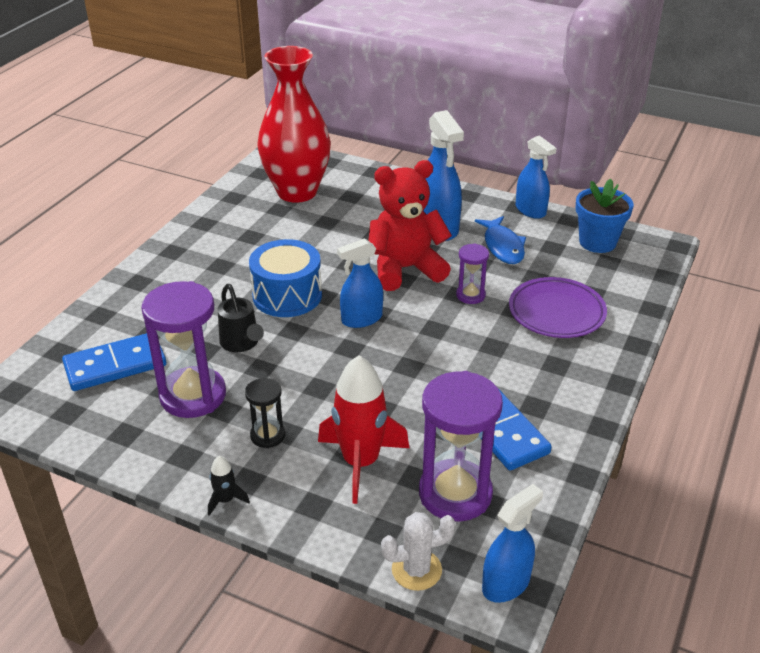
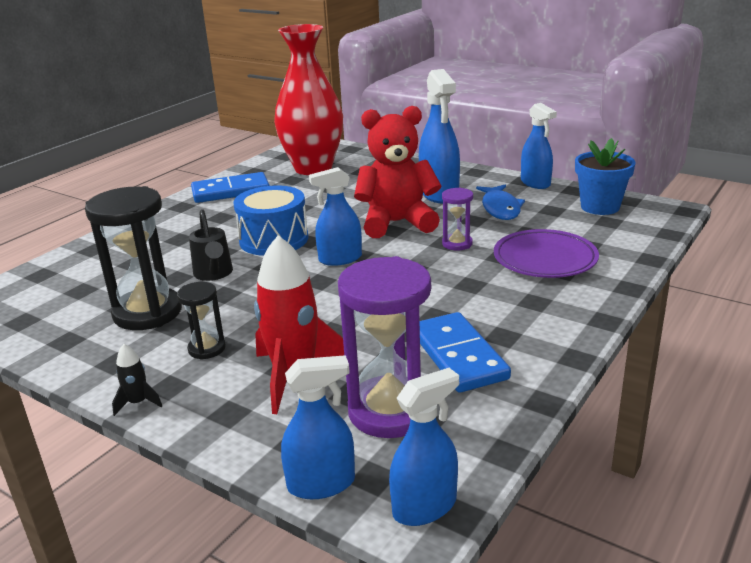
camera: 10 degrees right, 10 degrees down
blue domino [62,333,166,391] -> blue domino moved to [191,172,270,203]
purple hourglass [141,281,226,418] -> black hourglass [85,186,182,330]
white cactus [381,512,455,591] -> blue spray bottle [281,355,355,499]

